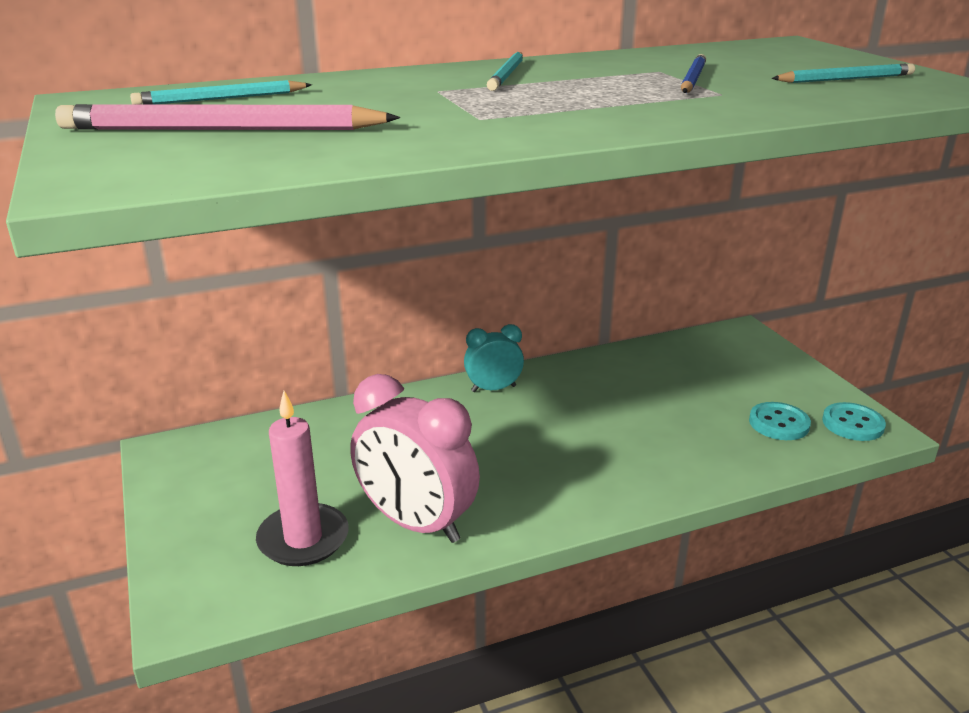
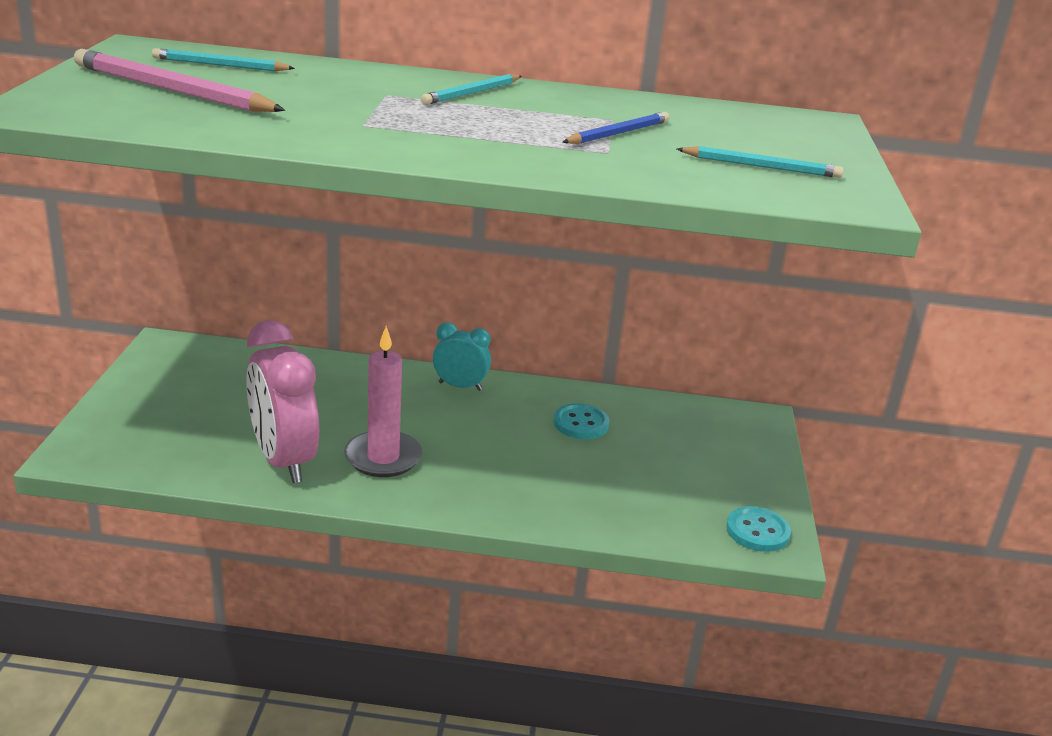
camera: 25 degrees right, 0 degrees up
pink candle [256,391,349,566] -> pink candle moved to [344,326,423,477]
turquoise button [749,402,811,440] -> turquoise button moved to [553,403,609,439]

